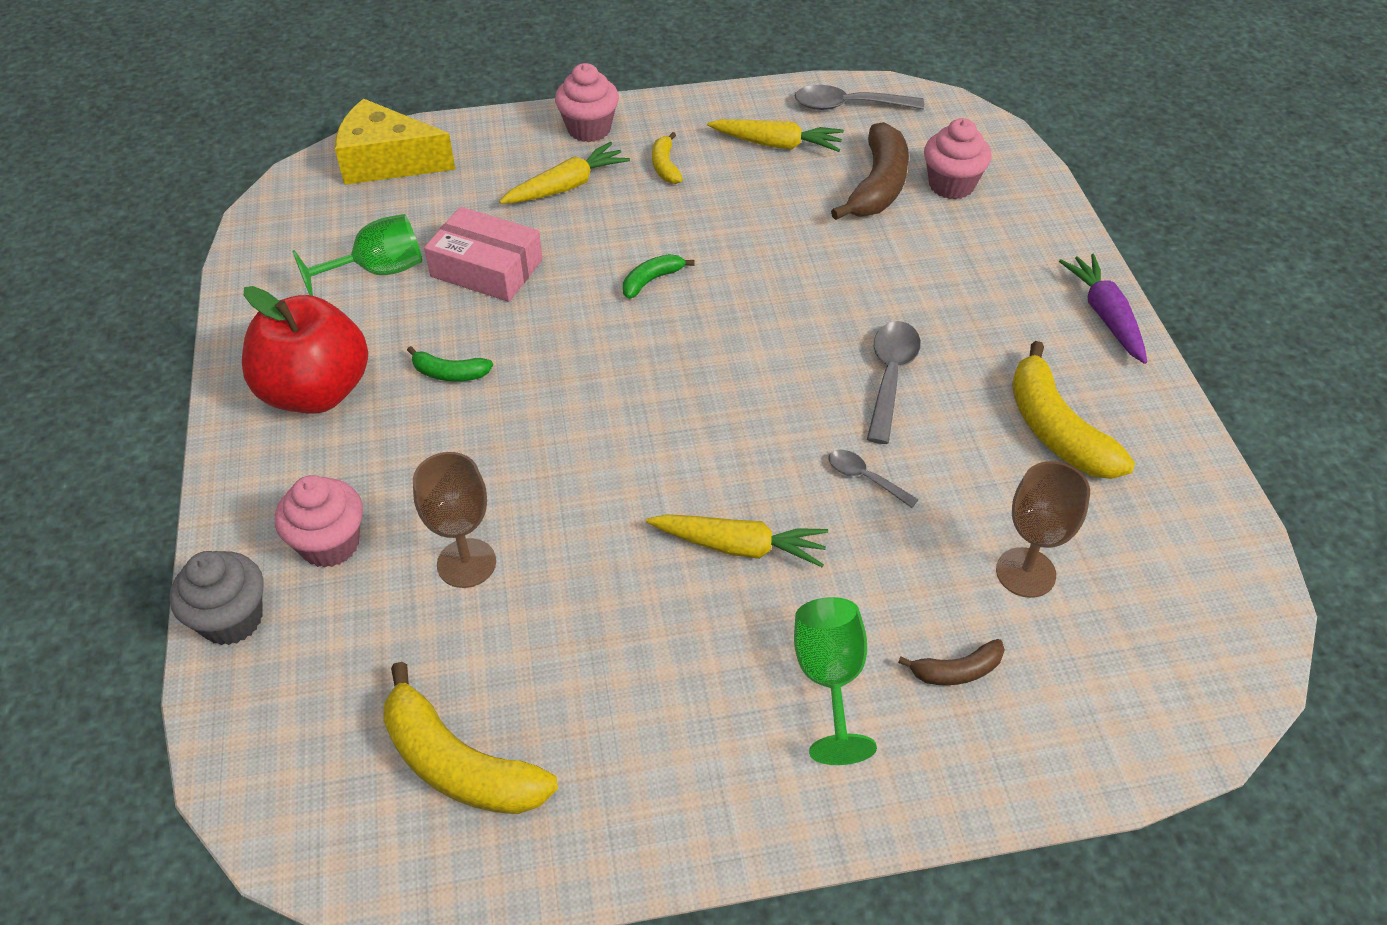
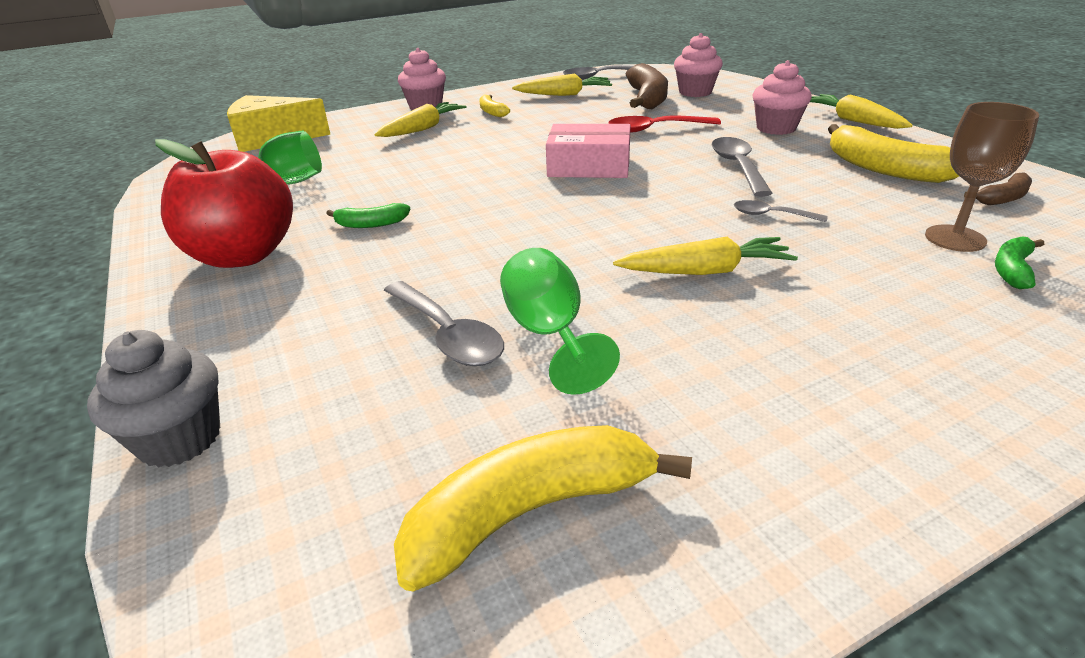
camera: 15 degrees left, 15 degrees down
pink cupcake [275,475,363,568] -> pink cupcake moved to [753,60,812,135]
yellow banana [383,662,558,814] -> yellow banana turned 135 degrees clockwise [394,425,692,592]
brown goblet [413,452,496,588] -> grey spoon [384,281,504,366]
pink box [424,207,543,302] -> pink box moved to [546,124,630,178]
green banana [623,254,695,299] -> green banana moved to [995,236,1044,289]
green goblet [794,597,877,765] -> green goblet moved to [500,248,620,395]
brown banana [898,639,1005,685] -> brown banana moved to [964,172,1032,205]
purple carrot [1059,253,1147,364] -> yellow carrot [810,94,913,129]
none -> red spoon [608,116,721,133]

